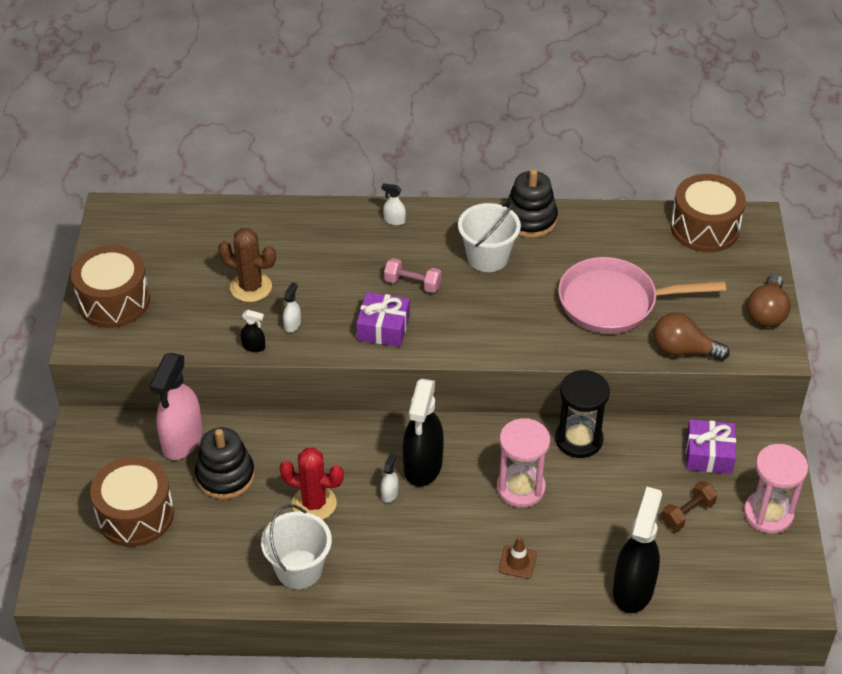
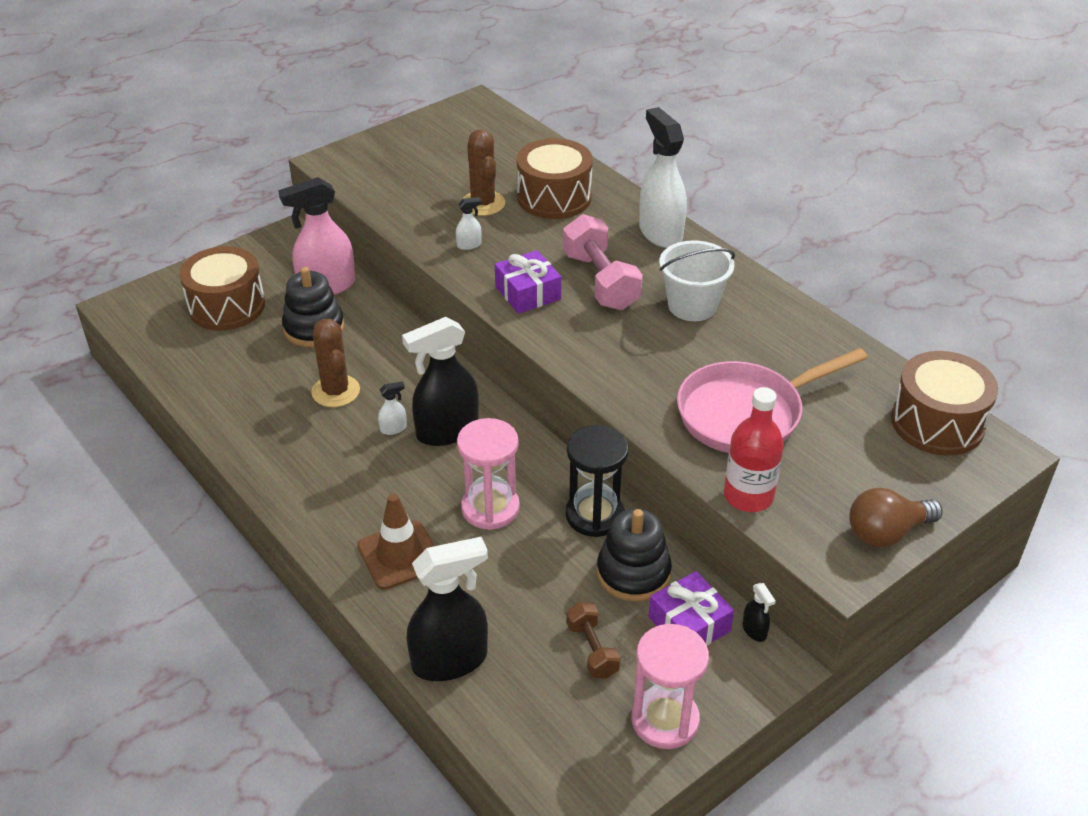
camera: 50 degrees right, 5 degrees down
brown drum [71,245,150,328] -> brown drum moved to [517,138,593,219]
black spray bottle [241,310,265,352] -> black spray bottle moved to [743,583,776,642]
white bucket [261,504,332,589] -> none
red cactus [280,448,344,520] -> brown cactus [311,319,360,407]
white spray bottle [381,183,406,225] -> white spray bottle [639,107,687,248], size x2.39
pink dumbbell [384,258,441,293] -> pink dumbbell [563,214,643,310], size x1.75
brown traffic cone [499,536,537,579] -> brown traffic cone [357,494,434,590], size x1.72
black stacking toy [505,169,558,238] -> black stacking toy moved to [597,509,672,602]
pink pan [558,257,726,334] -> pink pan turned 75 degrees counterclockwise [677,348,868,453]
brown light bulb [654,313,730,361] -> red bottle [724,387,784,512]
brown dumbbell [661,481,718,531] -> brown dumbbell turned 60 degrees clockwise [566,602,621,679]

